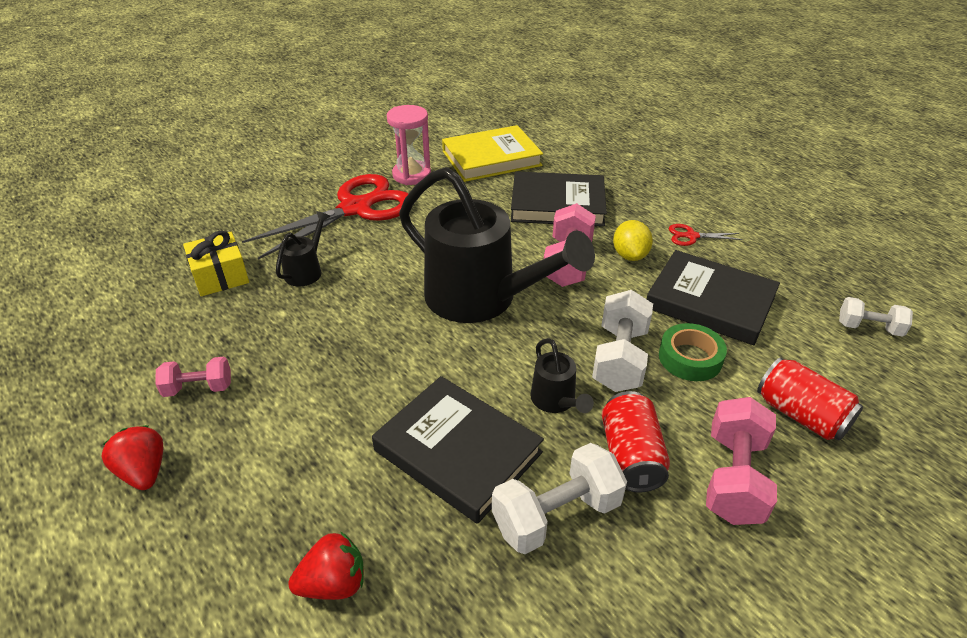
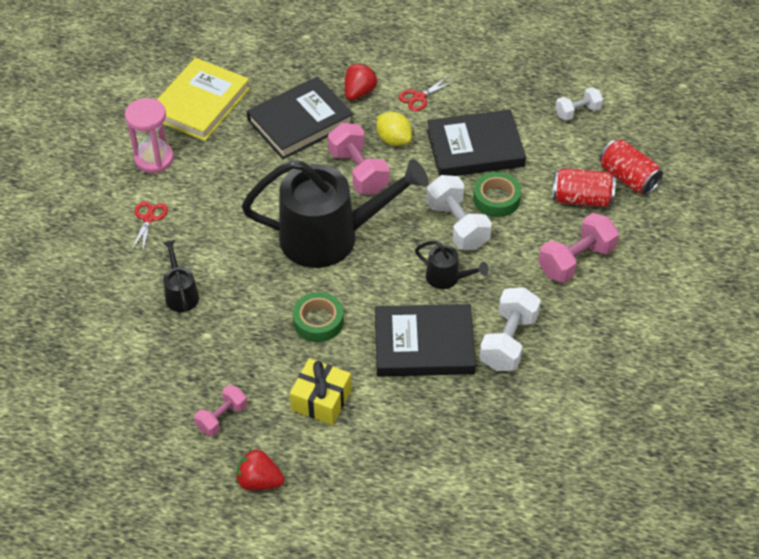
camera: 40 degrees left, 10 degrees up
yellow gift [183,231,249,296] -> yellow gift moved to [290,358,351,425]
red scissors [242,174,409,259] -> red scissors [131,201,168,251], size x0.40
red strawberry [288,531,364,600] -> red strawberry moved to [345,64,377,100]
red can [602,391,670,493] -> red can moved to [599,139,663,195]
pink dumbbell [706,397,777,525] -> pink dumbbell turned 75 degrees clockwise [538,213,619,283]
none -> green tape [293,292,344,342]

